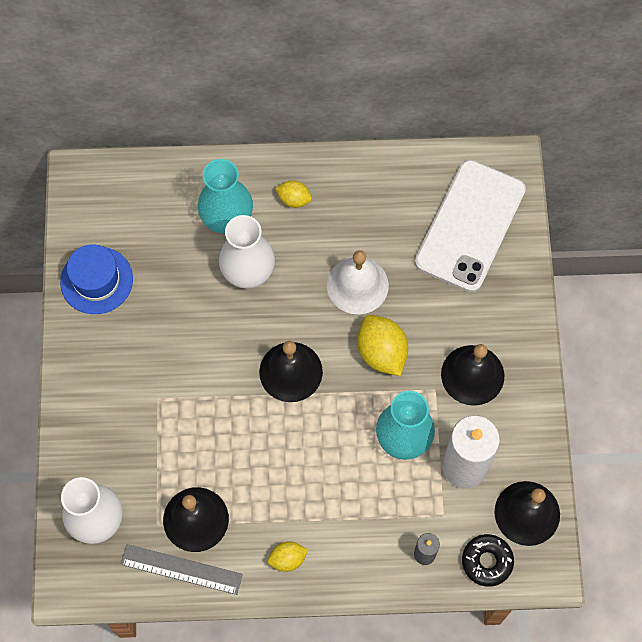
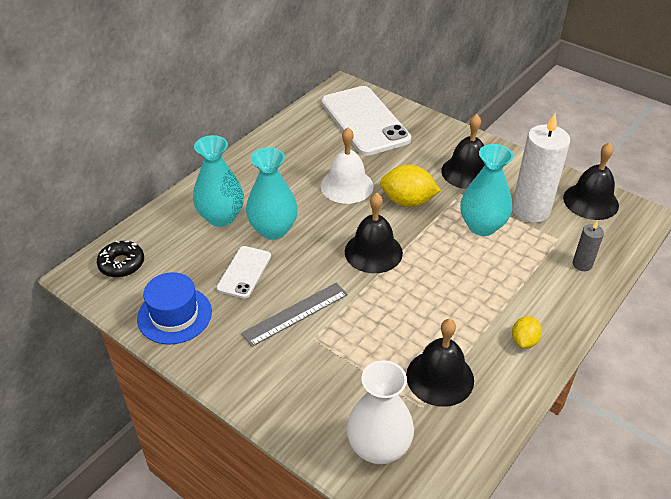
camera: 50 degrees left, 25 degrees down
grey ruler [120,544,243,595] -> grey ruler moved to [241,283,348,347]
white vase [219,215,275,289] -> turquoise vase [246,147,298,240]
yellow lemon [275,180,312,208] -> none
black donut [462,534,514,587] -> black donut moved to [97,241,144,278]
none -> white phone [217,246,271,299]

